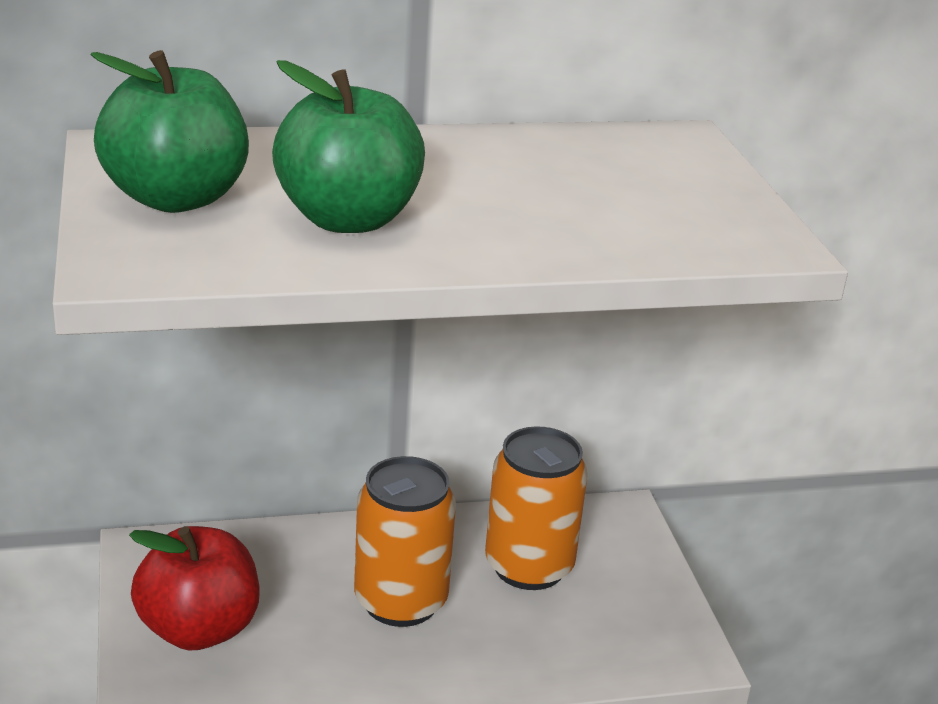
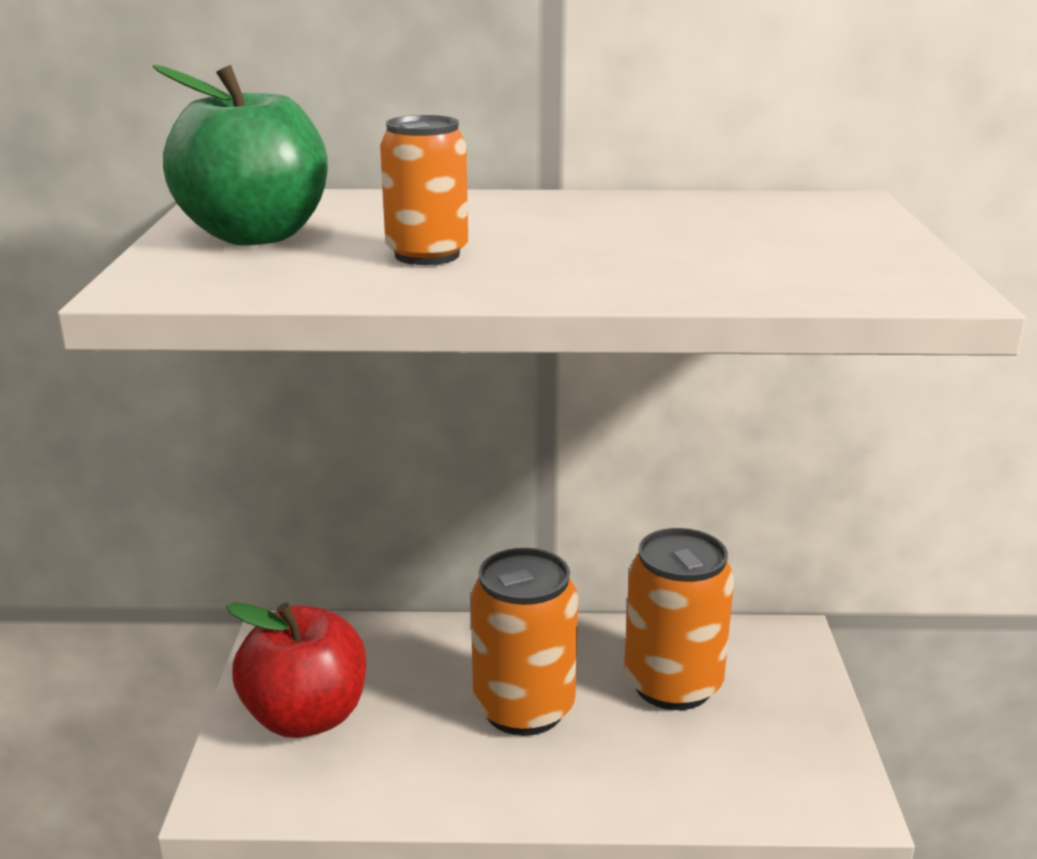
camera: 15 degrees right, 5 degrees down
green apple [272,60,425,233] -> orange can [380,115,468,265]

